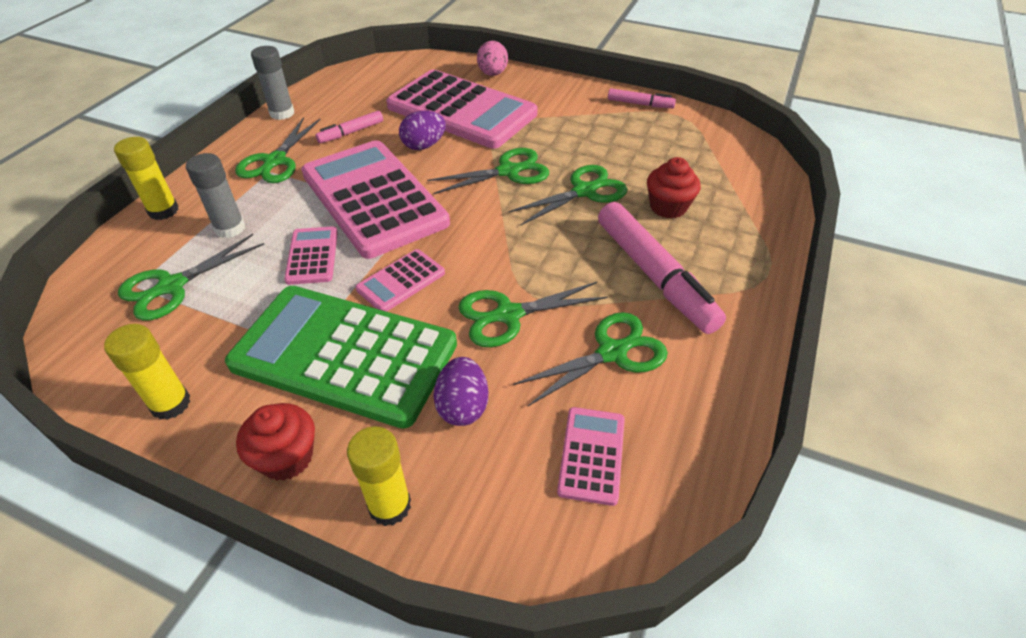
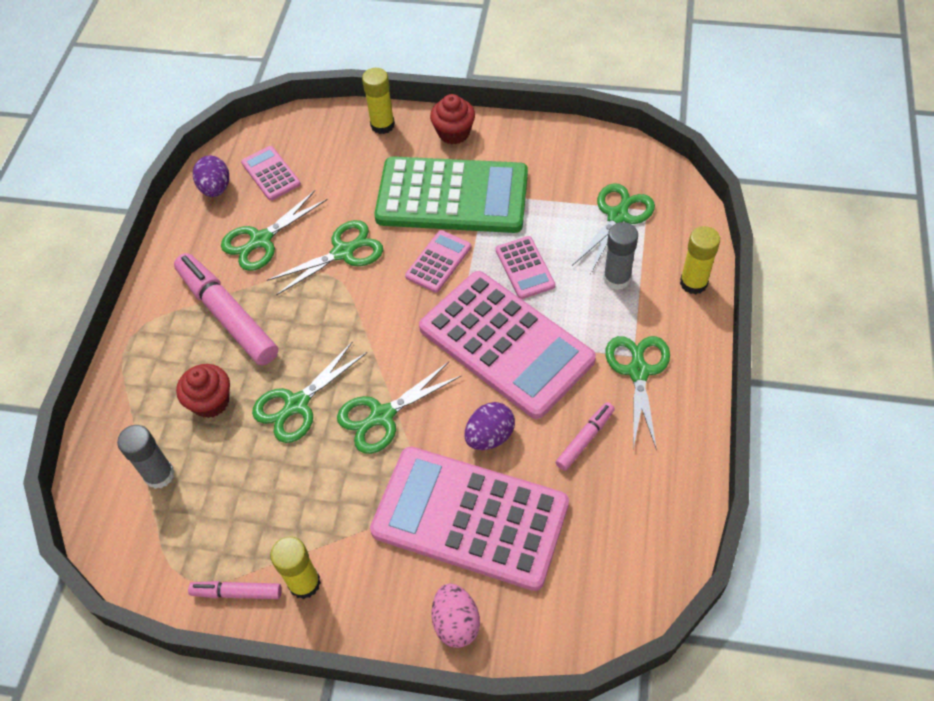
camera: 170 degrees right, 10 degrees up
yellow glue stick [104,324,191,420] -> yellow glue stick moved to [270,537,321,599]
grey glue stick [251,46,294,120] -> grey glue stick moved to [117,425,175,489]
purple egg [433,357,488,426] -> purple egg moved to [193,156,229,197]
pink calculator [557,407,625,506] -> pink calculator turned 150 degrees clockwise [241,146,301,201]

